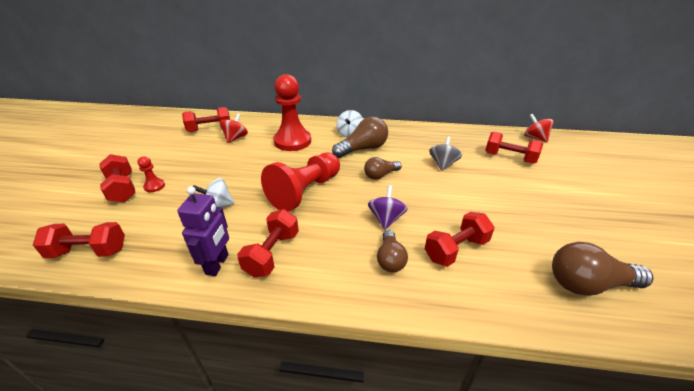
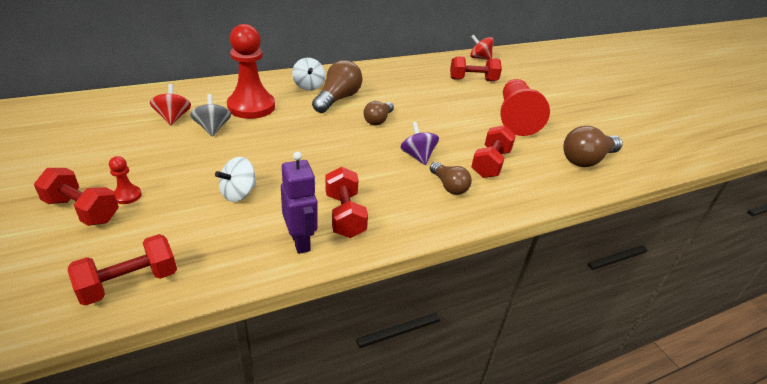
camera: 35 degrees left, 0 degrees up
red dumbbell [182,107,230,132] -> none
red pawn [261,153,340,212] -> red pawn moved to [500,79,550,136]
grey spinning top [429,136,462,171] -> grey spinning top moved to [190,94,231,137]

